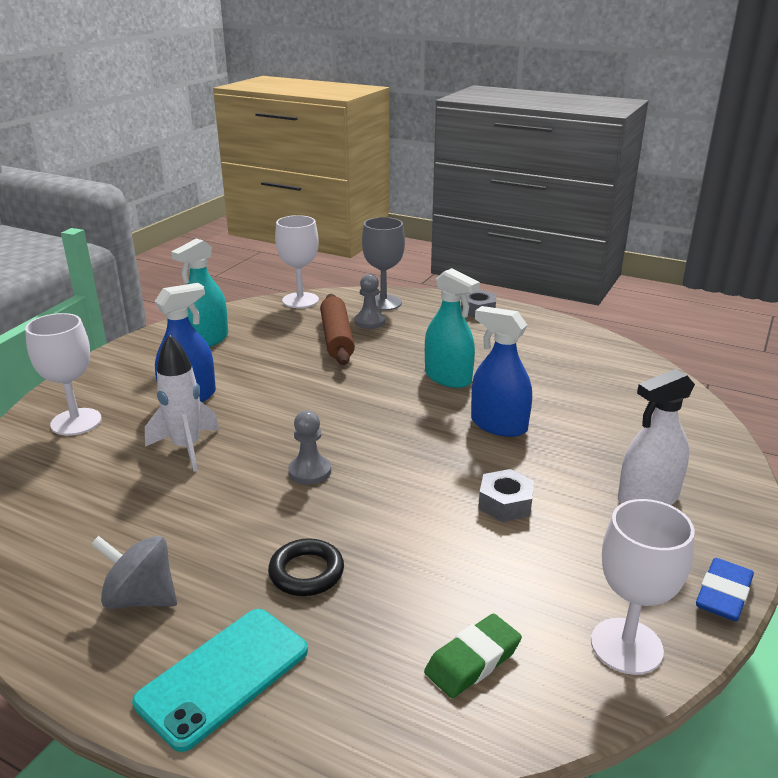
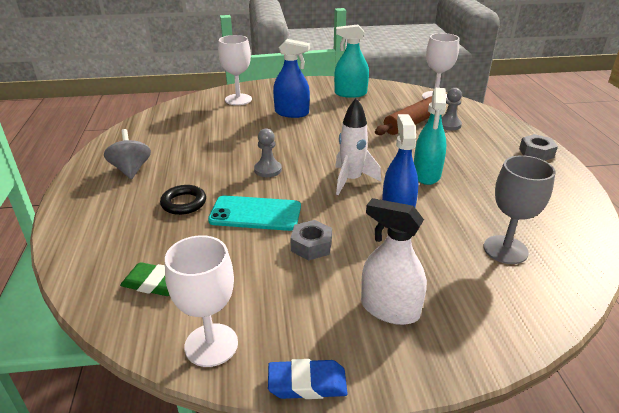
camera: 55 degrees right, 5 degrees up
turquoise phone [132,609,308,752] -> turquoise phone moved to [208,196,301,231]
white rocket [145,334,220,472] -> white rocket moved to [335,98,381,195]
grey goblet [362,217,405,311] -> grey goblet moved to [484,155,555,264]

